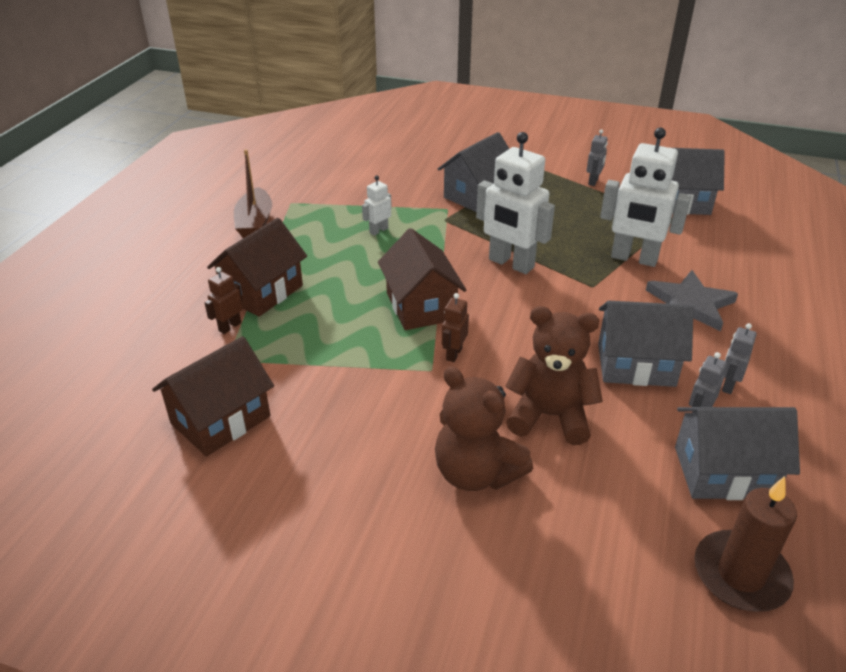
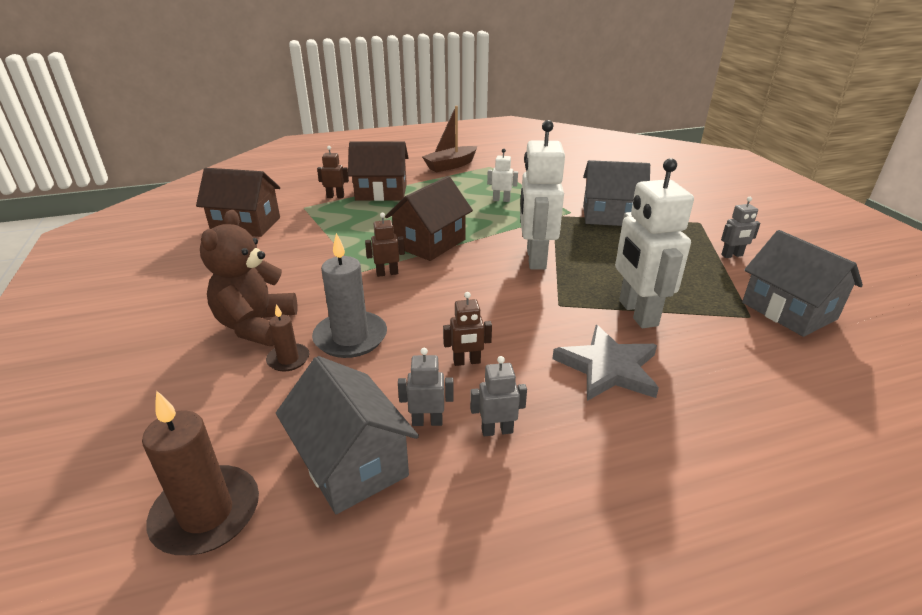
camera: 55 degrees right, 5 degrees down
brown teddy bear [505,306,603,445] -> grey candle [312,233,387,358]
grey house [598,301,694,387] -> brown robot [443,292,492,366]
none -> brown candle [266,304,310,371]

